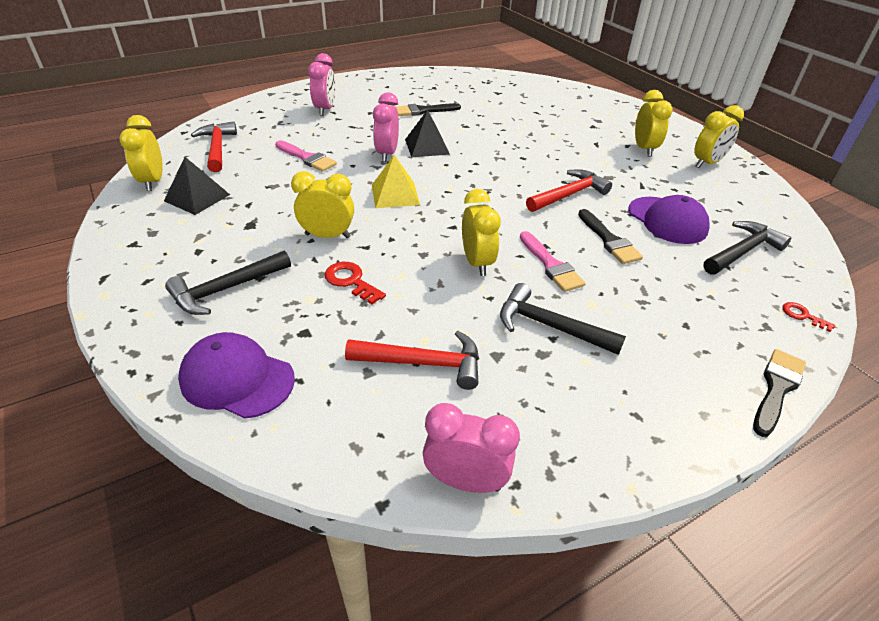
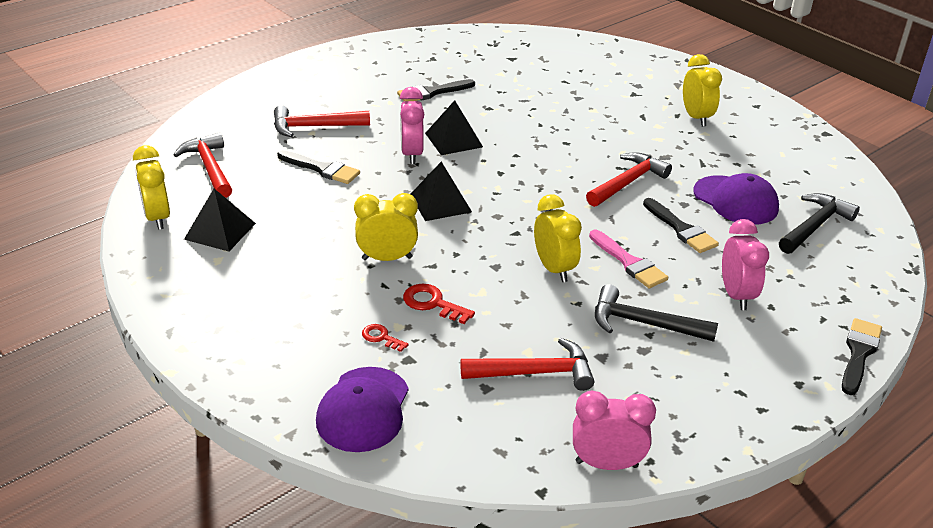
camera: 10 degrees left, 5 degrees down
black hammer [165,250,291,315] -> none
purple cap [178,332,295,419] -> purple cap turned 90 degrees counterclockwise [316,367,408,452]
pink brush [275,140,337,172] -> black brush [277,150,360,184]
pink clock [308,53,336,116] -> pink clock moved to [722,219,769,310]
yellow pyramid [372,155,420,208] -> black pyramid [411,162,472,221]
yellow clock [694,105,744,168] -> none
red key [782,302,835,332] -> red key moved to [362,324,409,352]
none -> red hammer [274,105,370,137]

